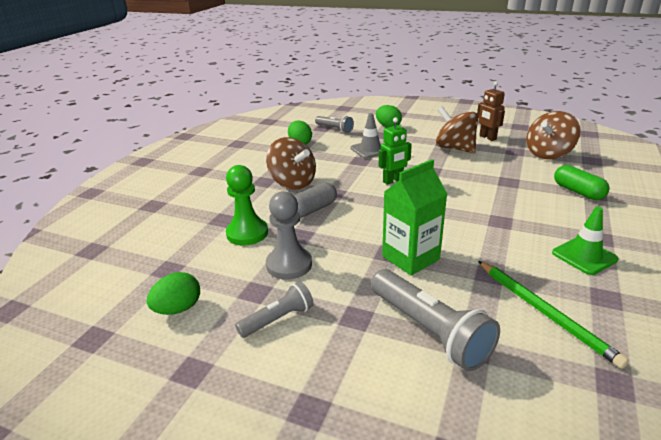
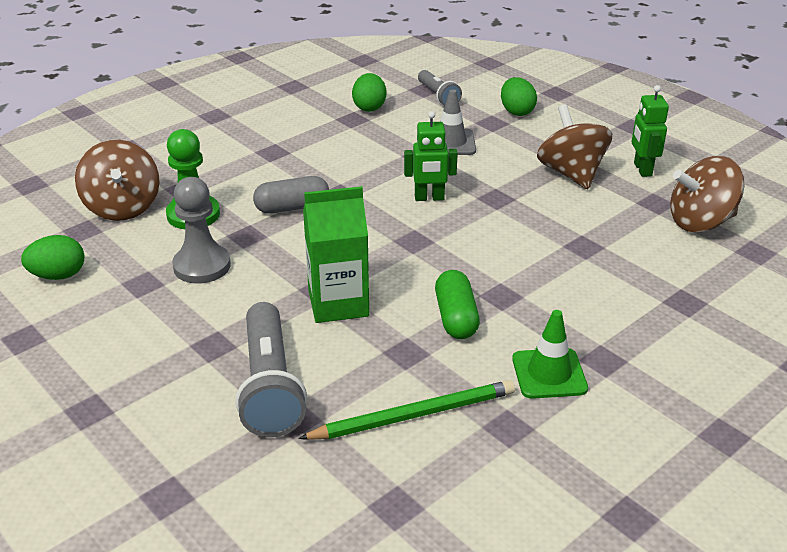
camera: 25 degrees right, 5 degrees up
grey flashlight [235,281,314,338] -> none
brown spinning top [266,137,316,190] -> brown spinning top moved to [75,140,160,221]
brown robot [477,82,505,141] -> green robot [632,85,669,177]
green pencil [478,261,629,369] -> green pencil turned 105 degrees counterclockwise [298,380,515,440]
green capsule [554,165,610,200] -> green capsule moved to [435,270,480,339]

